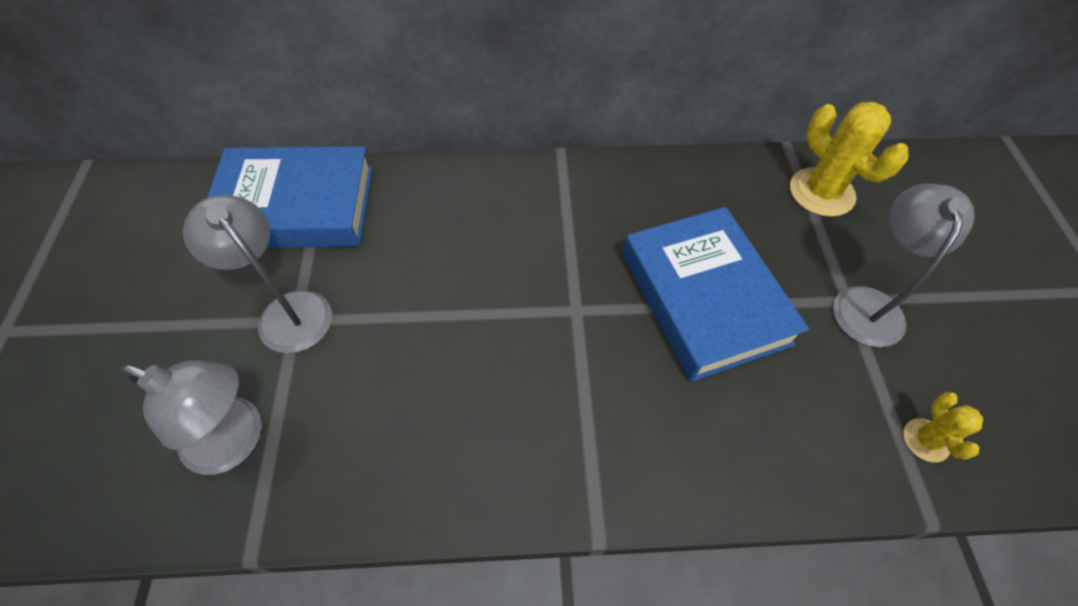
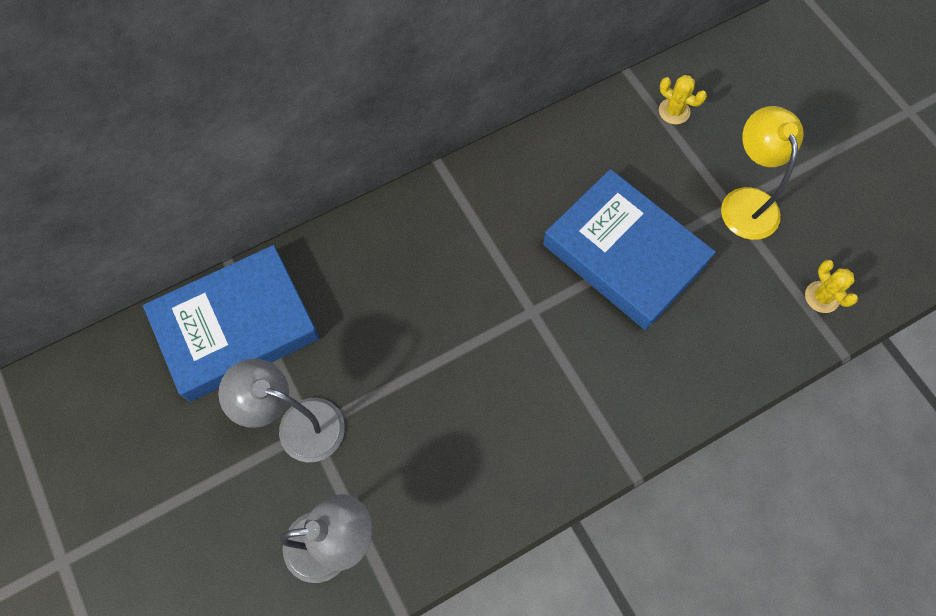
camera: 25 degrees left, 10 degrees up
yellow cactus [790,102,909,217] -> yellow cactus [659,75,707,124], size x0.54
grey lamp [833,184,975,347] -> yellow lamp [721,106,804,240]

